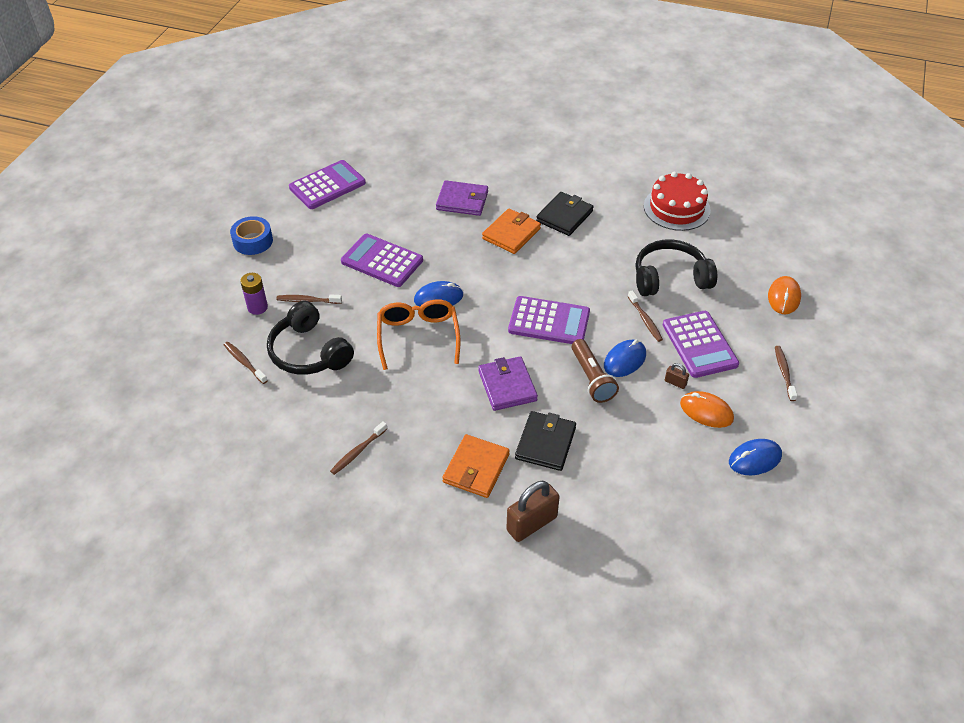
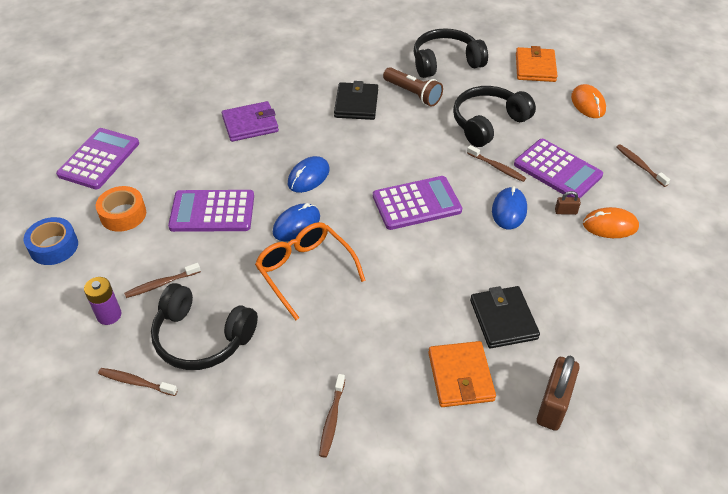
camera: 30 degrees left, 0 degrees up
purple wallet [479,356,538,411] -> none
orange wallet [482,208,541,254] -> orange wallet moved to [516,46,557,82]
brown flashlight [572,339,619,403] -> brown flashlight moved to [383,67,443,106]
red cake [644,172,711,231] -> black headphones [414,28,488,78]
blue mouse [729,439,782,475] -> blue mouse moved to [288,156,330,193]
none -> orange tape [96,186,146,232]

